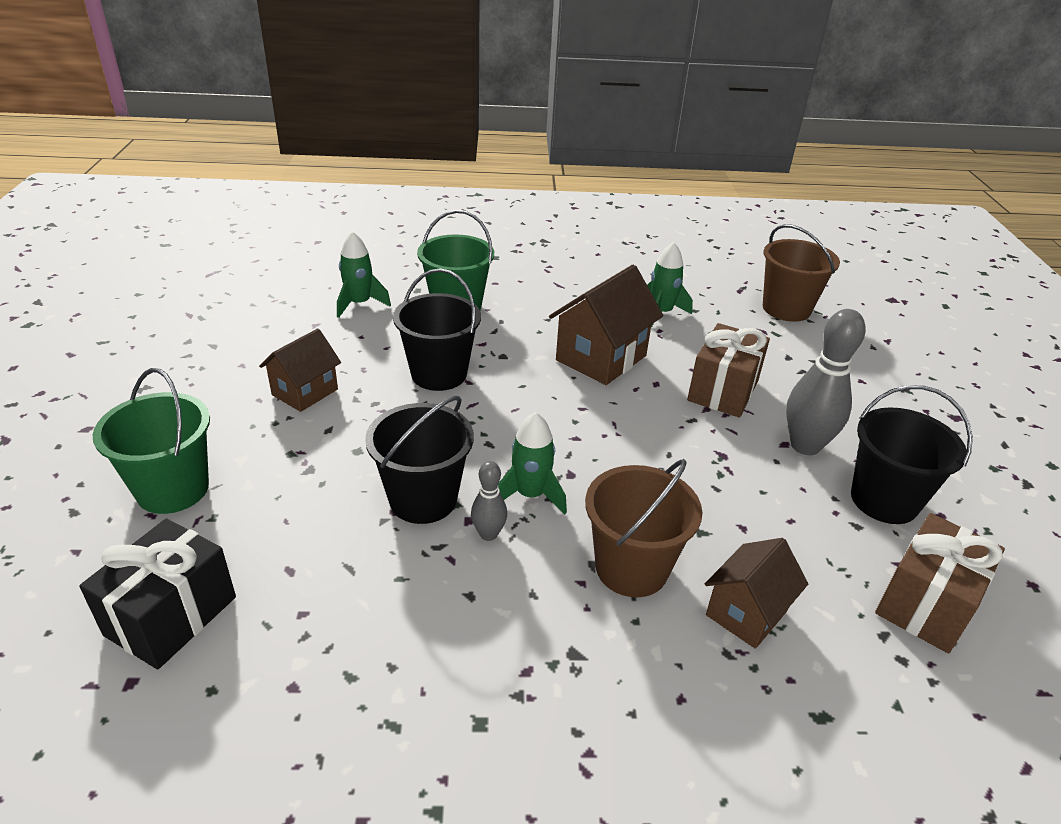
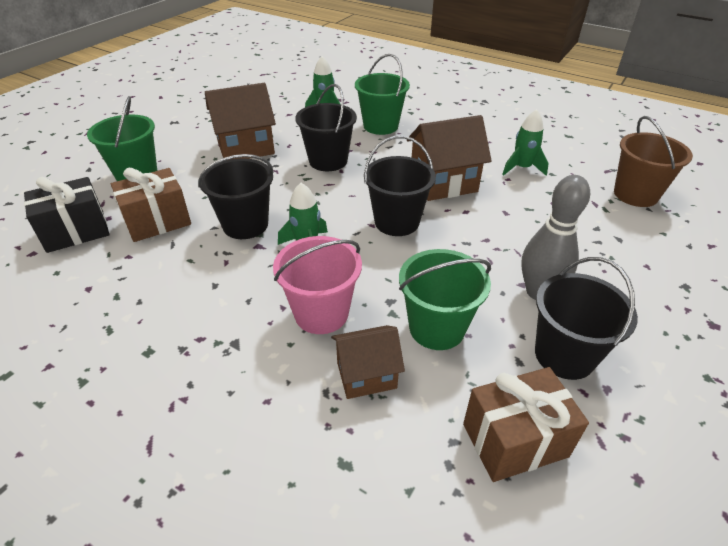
camera: 35 degrees right, 5 degrees up
brown house [259,329,341,412] -> brown house [205,83,276,160], size x1.57
grey bowling pin [471,461,507,541] -> none
brown bucket [585,459,702,597] -> pink bucket [273,236,362,334]
brown gift [687,323,770,417] -> brown gift moved to [111,168,191,242]
none -> black bucket [364,136,436,236]
none -> green bucket [399,249,491,350]

